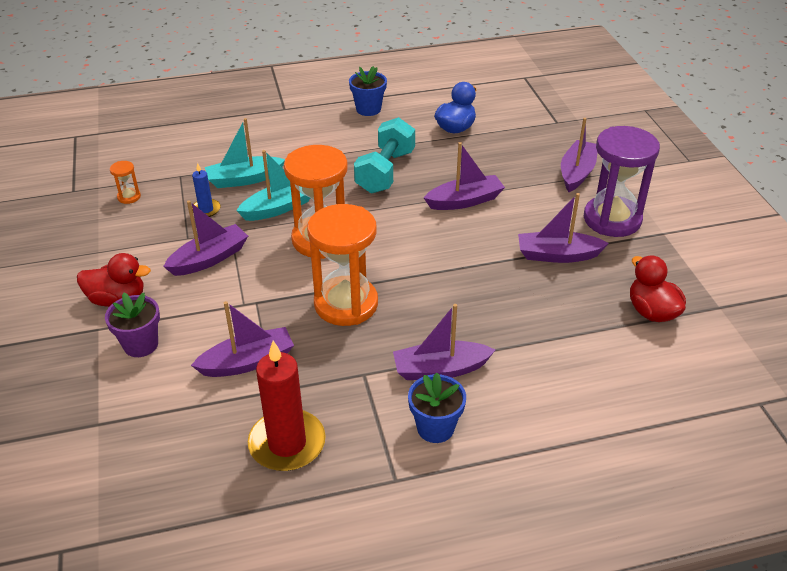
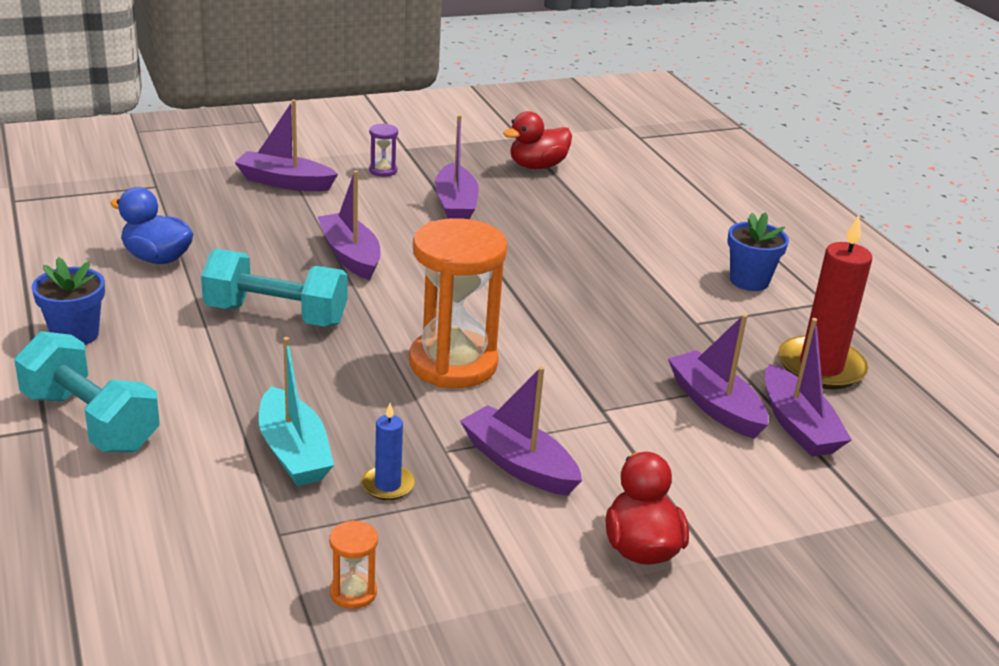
camera: 100 degrees left, 10 degrees down
purple flower pot [105,293,160,357] -> none
turquoise boat [236,150,310,221] -> none
orange hourglass [307,204,378,326] -> none
purple boat [393,304,495,380] -> purple boat moved to [765,318,852,457]
purple hourglass [584,126,660,237] -> purple hourglass [369,123,398,177], size x0.41
none -> turquoise dumbbell [14,331,160,452]

